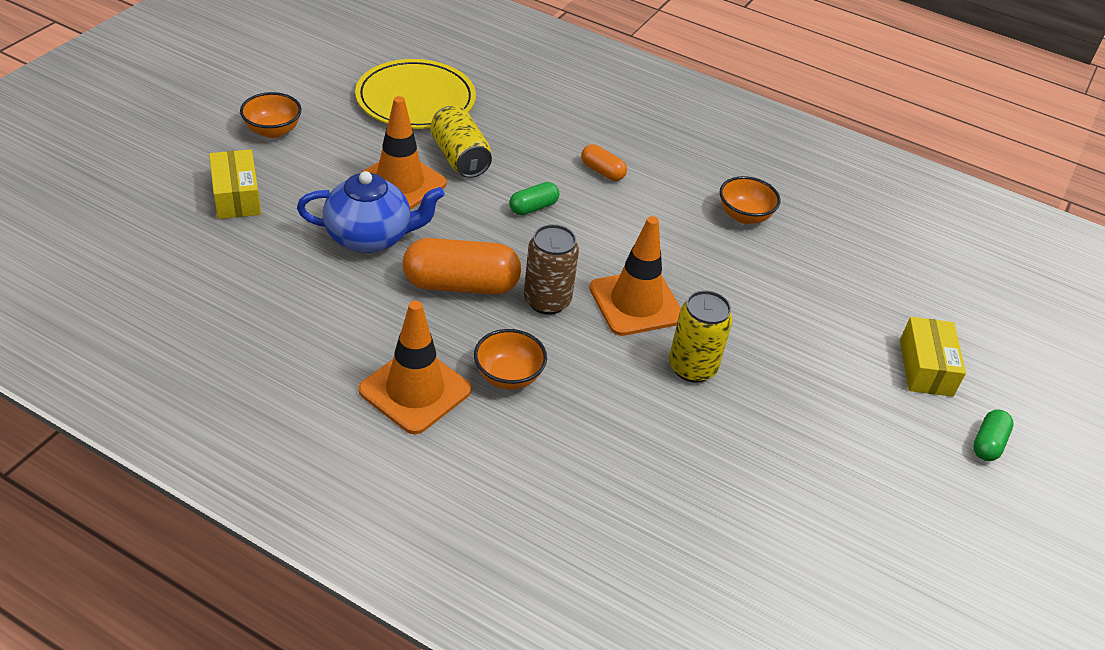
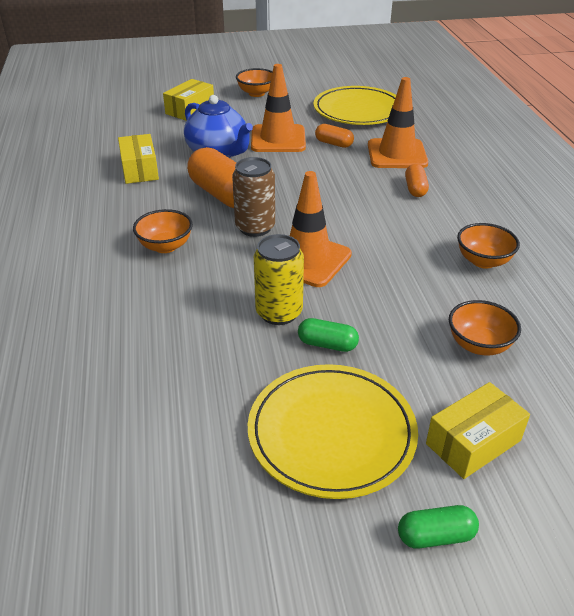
camera: 55 degrees right, 5 degrees down
orange traffic cone [358,301,471,434] -> orange traffic cone moved to [368,77,428,168]
yellow can [430,106,492,178] -> orange capsule [315,124,354,148]
green capsule [509,182,559,215] -> green capsule moved to [298,318,359,352]
none -> yellow box [118,134,159,184]
none -> yellow plate [248,364,418,499]
none -> orange bowl [449,300,521,355]

